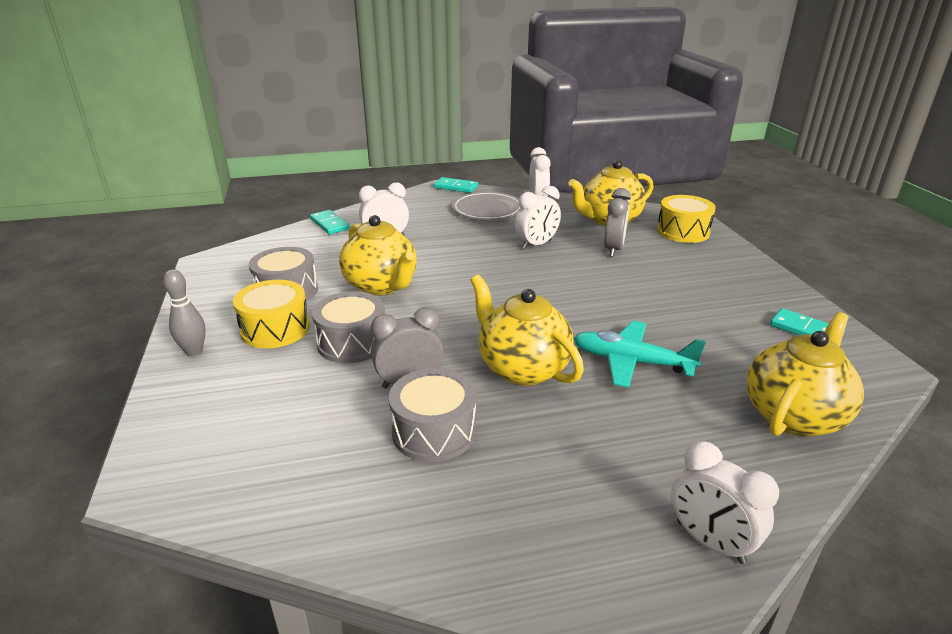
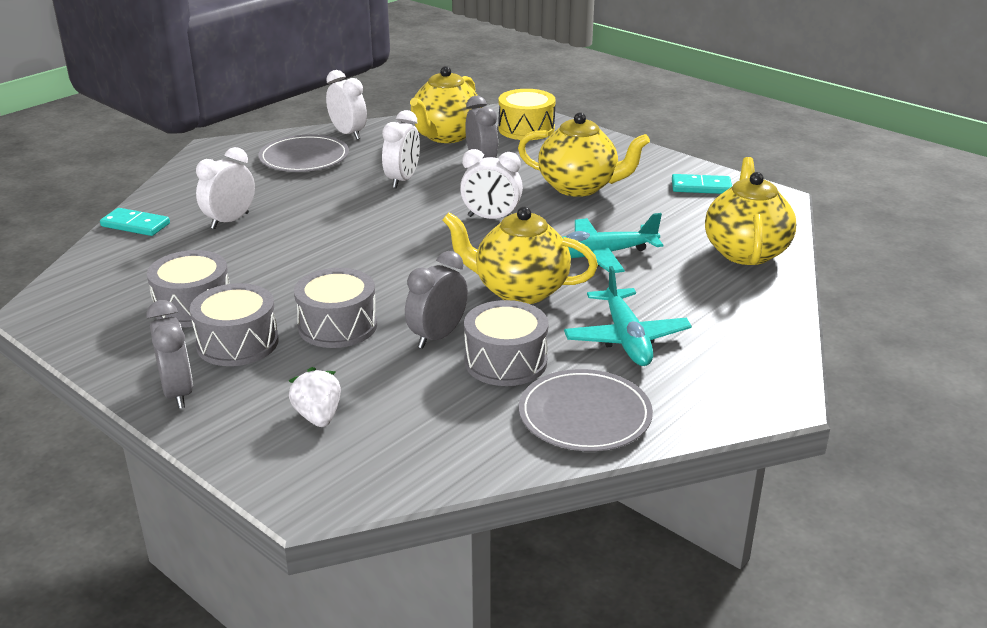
camera: 35 degrees left, 0 degrees up
grey bowling pin [163,269,206,356] -> grey clock [146,300,193,409]
yellow drum [233,280,310,348] -> grey drum [190,283,279,366]
yellow teapot [339,215,417,296] -> yellow teapot moved to [518,113,650,197]
turquoise domino [434,177,478,193] -> none
white clock [671,441,779,564] -> white clock moved to [460,149,523,219]
none -> white strawberry [288,367,341,427]
none -> grey plate [519,369,653,451]
none -> turquoise plane [564,266,692,366]

